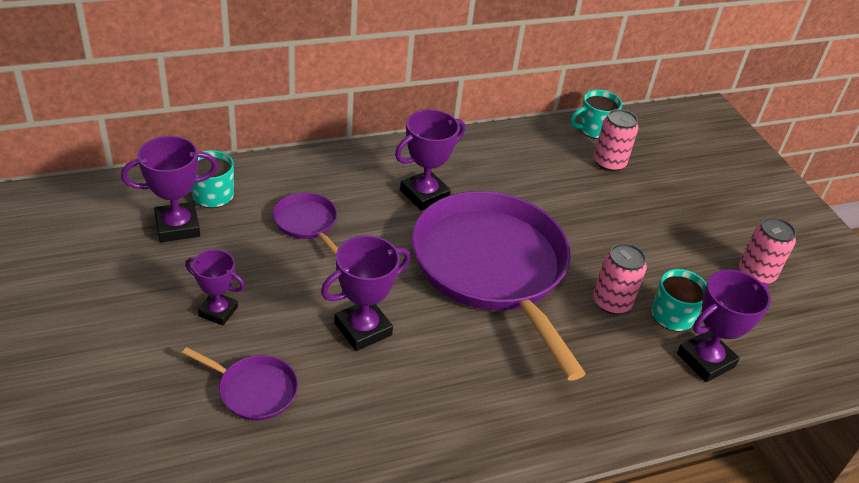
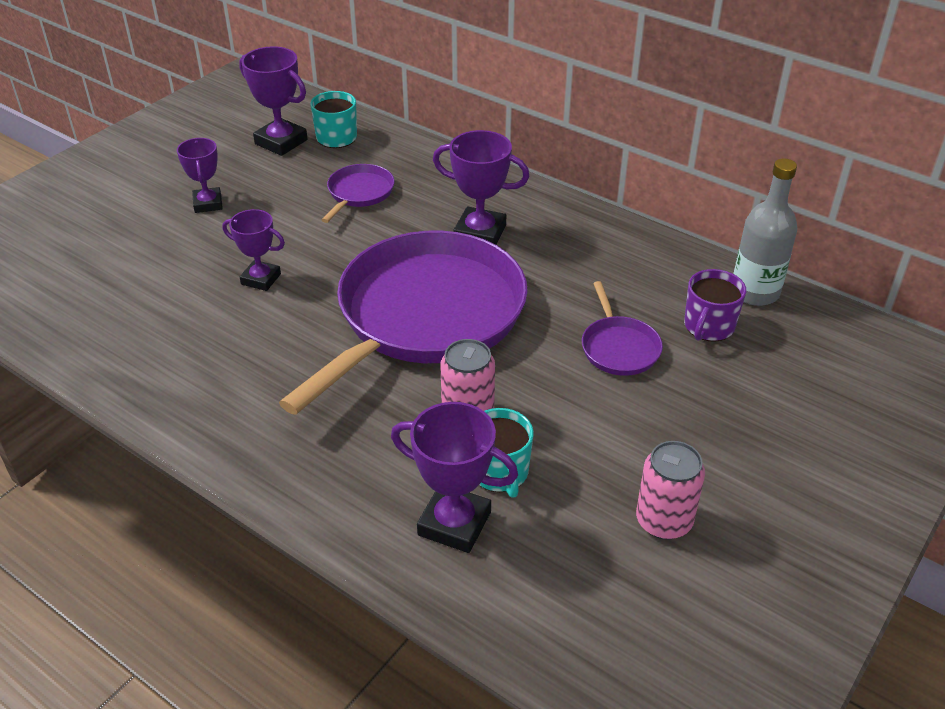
camera: 60 degrees right, 0 degrees up
purple pan [182,347,298,421] -> purple pan moved to [582,281,663,376]
purple trophy [321,235,410,351] -> purple trophy [222,209,285,291], size x0.67
turquoise mug [570,90,622,139] -> grey bottle [733,158,797,306]
pink can [594,109,639,172] -> purple mug [684,269,746,342]

